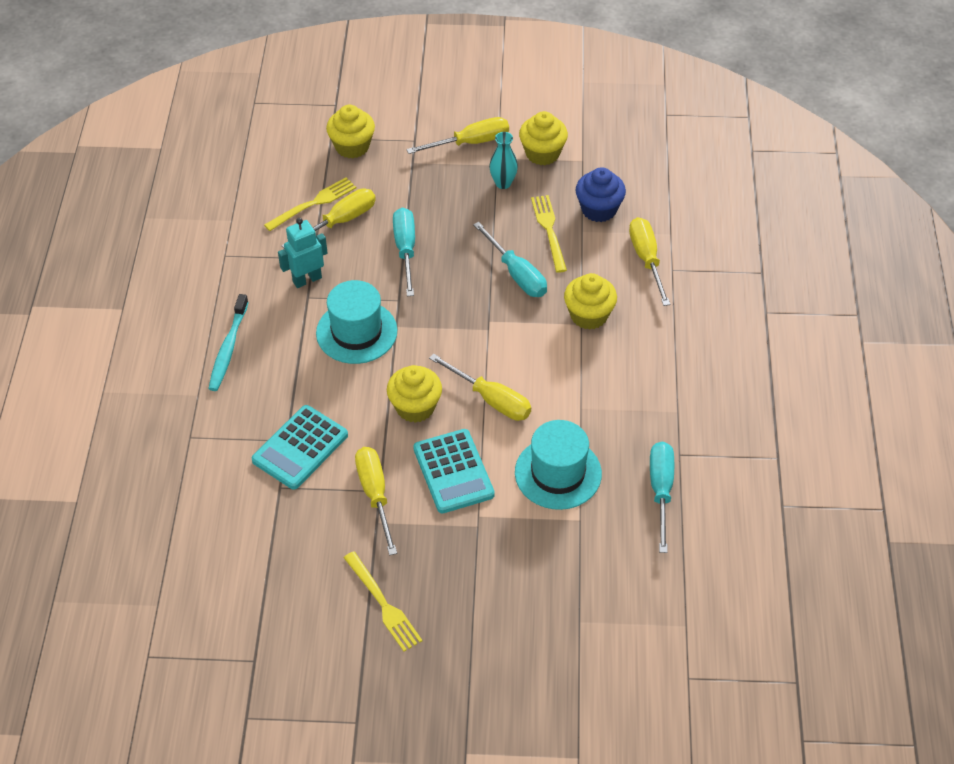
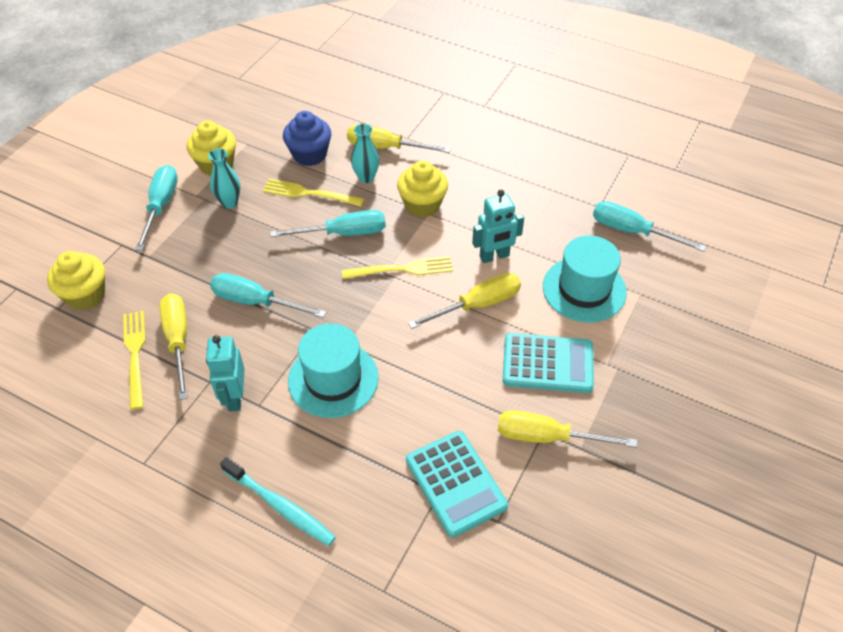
camera: 65 degrees left, 0 degrees up
yellow fork [344,551,422,652] -> yellow fork moved to [342,256,453,279]
yellow cupcake [387,365,442,423] -> none
yellow screwdriver [406,117,509,154] -> turquoise screwdriver [135,165,178,251]
none -> turquoise vase [351,124,380,183]
none -> turquoise robot [472,190,524,263]

